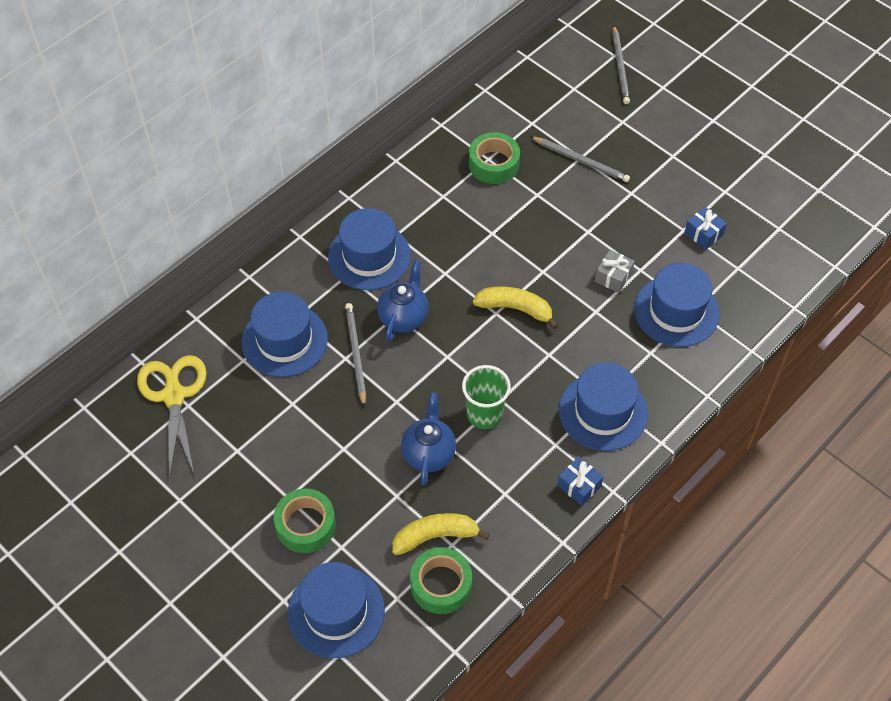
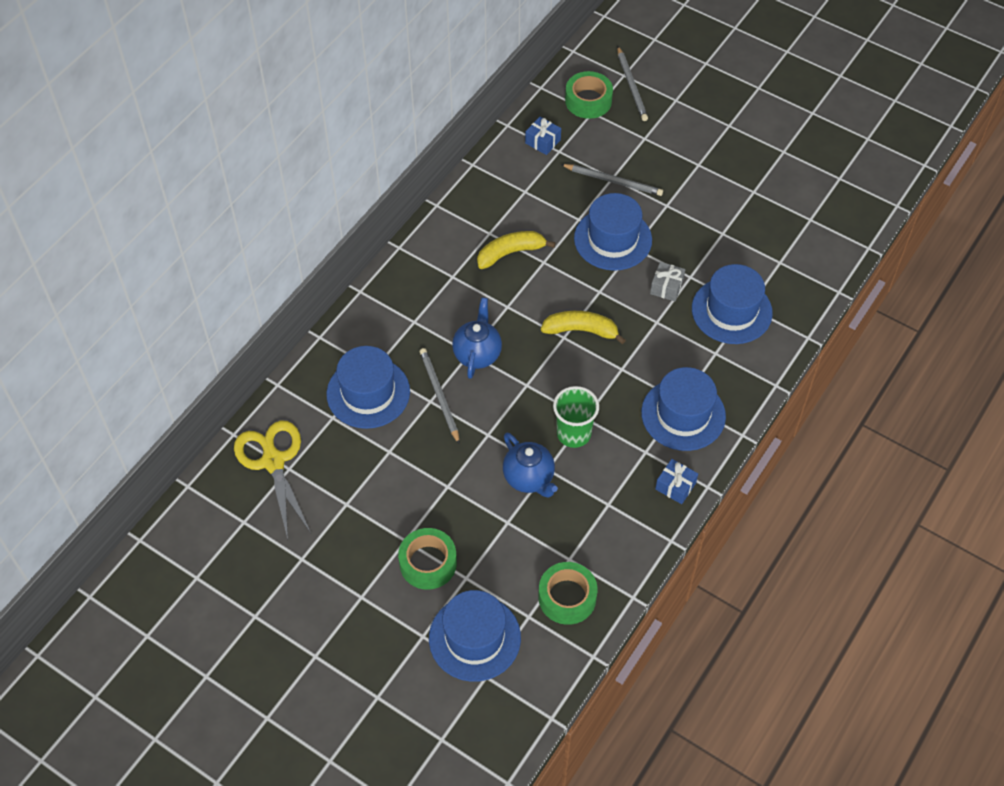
camera: 10 degrees left, 0 degrees up
blue hat [328,208,411,290] -> blue hat moved to [574,193,652,271]
yellow banana [392,513,490,555] -> yellow banana moved to [477,231,555,269]
blue teapot [401,392,456,486] -> blue teapot turned 150 degrees clockwise [503,432,558,497]
green tape [469,132,520,184] -> green tape moved to [565,71,613,119]
blue gift [684,207,727,250] -> blue gift moved to [525,117,561,155]

